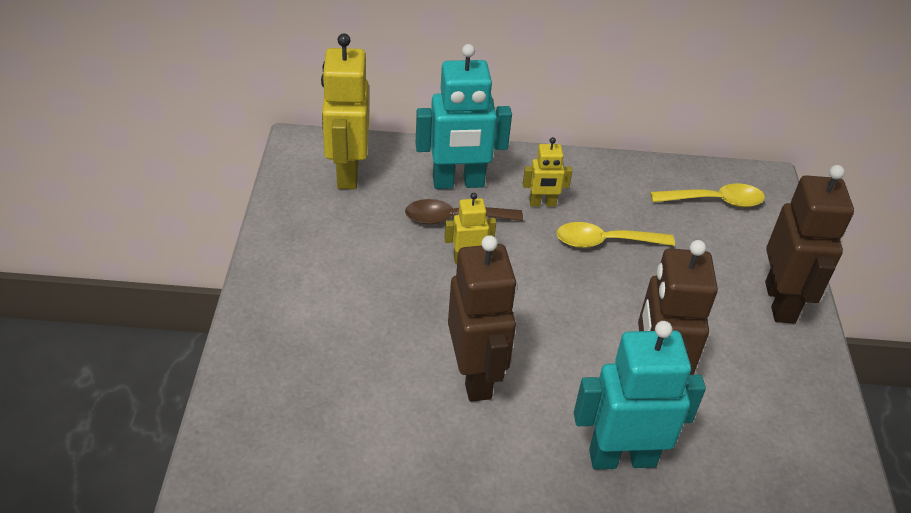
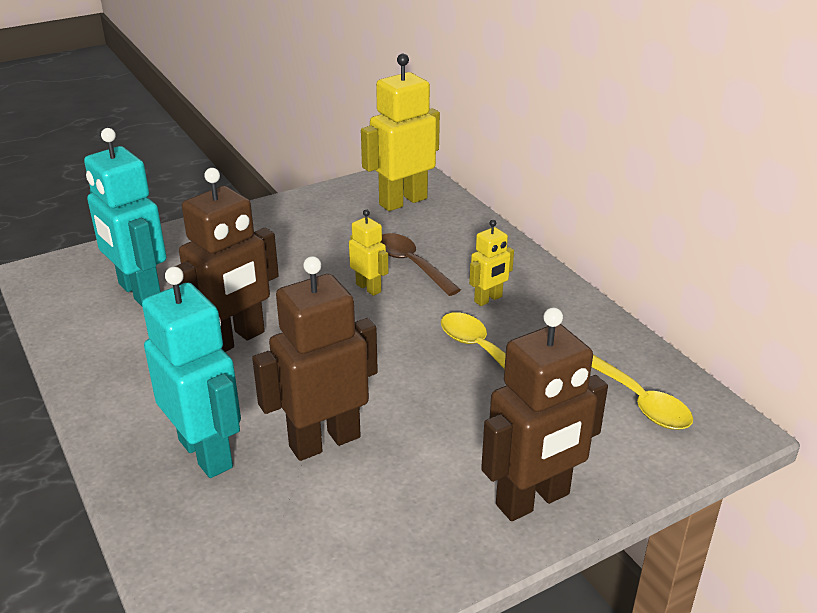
camera: 60 degrees right, 10 degrees down
turquoise robot [416,44,512,189] -> turquoise robot moved to [84,128,166,306]
yellow robot [523,137,572,207] -> yellow robot turned 90 degrees counterclockwise [469,220,514,306]

